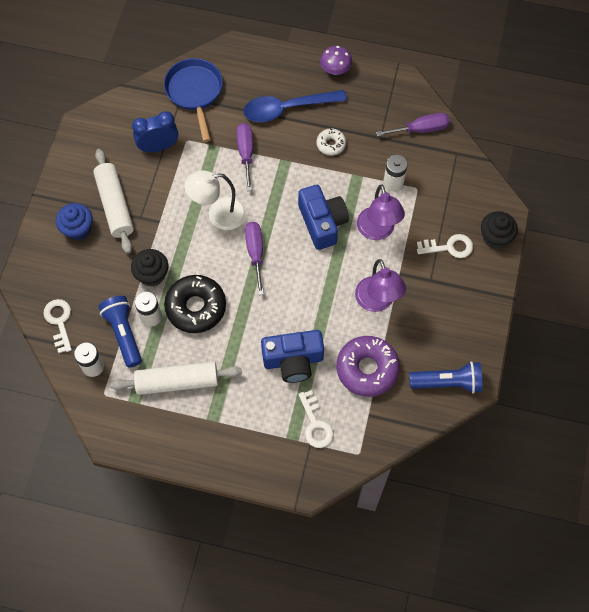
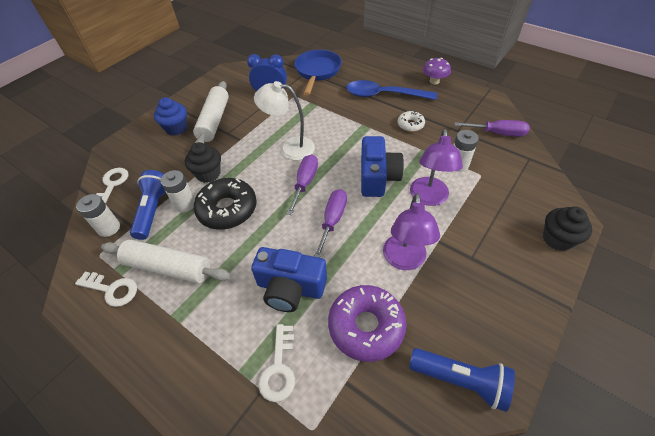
camera: 25 degrees right, 15 degrees down
purple screwdriver [237,123,253,191] -> purple screwdriver moved to [314,189,347,258]
white key [417,234,473,258] -> white key moved to [75,272,137,307]

